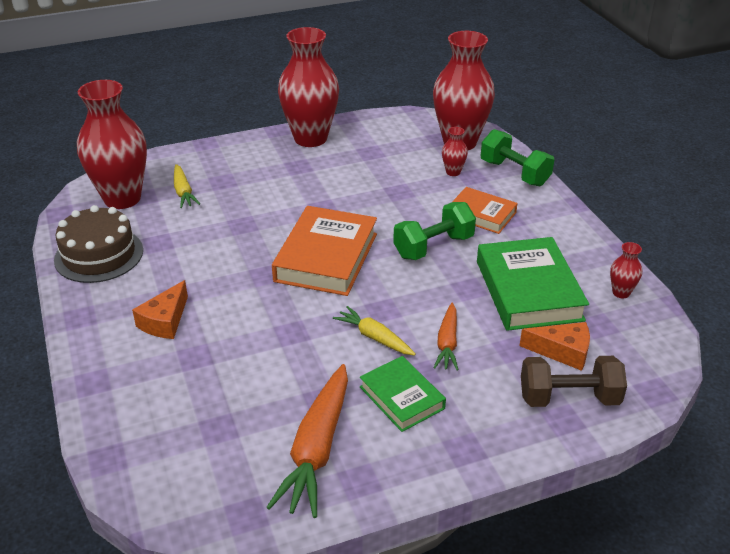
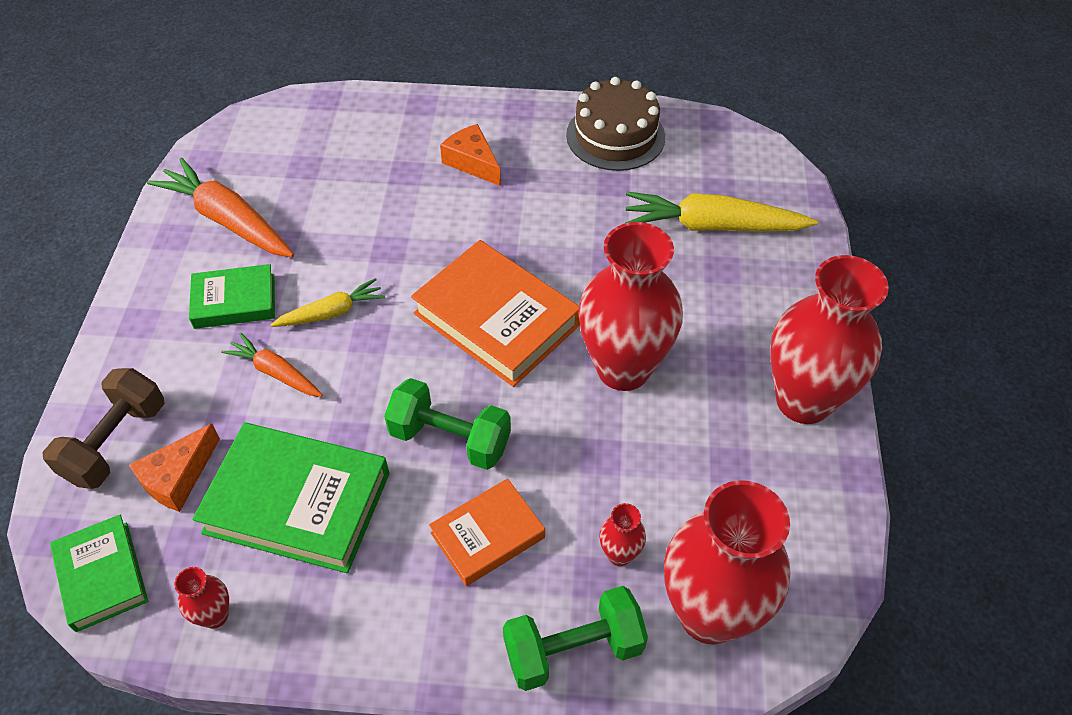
camera: 115 degrees right, 15 degrees up
red vase [77,80,147,209] -> red vase moved to [578,222,683,391]
yellow carrot [174,164,200,208] -> yellow carrot [625,192,818,232], size x1.77
green dumbbell [393,202,476,260] -> green dumbbell turned 60 degrees counterclockwise [384,378,511,470]
none -> green book [50,515,148,632]

